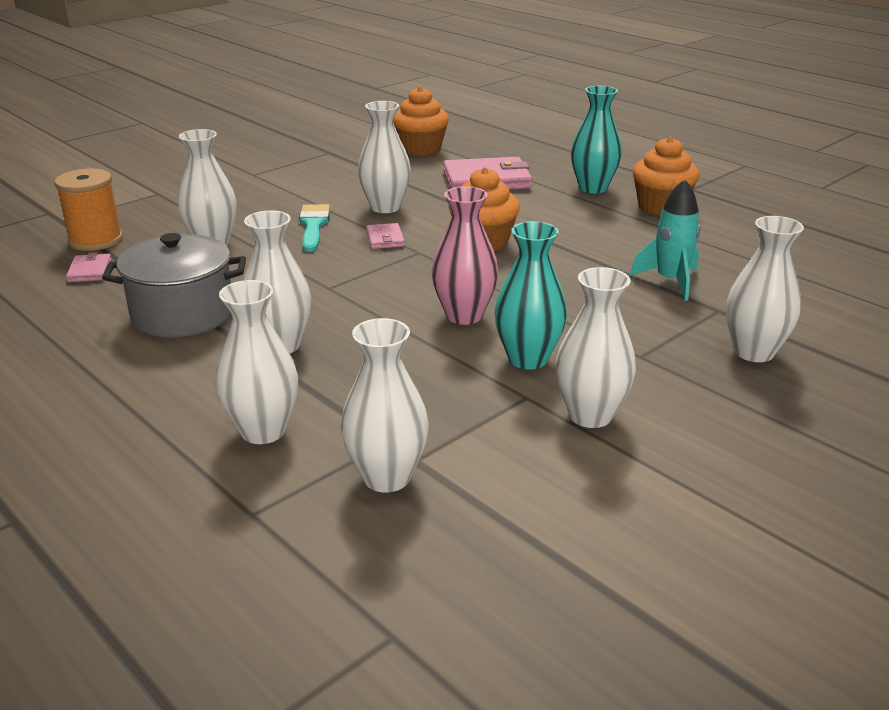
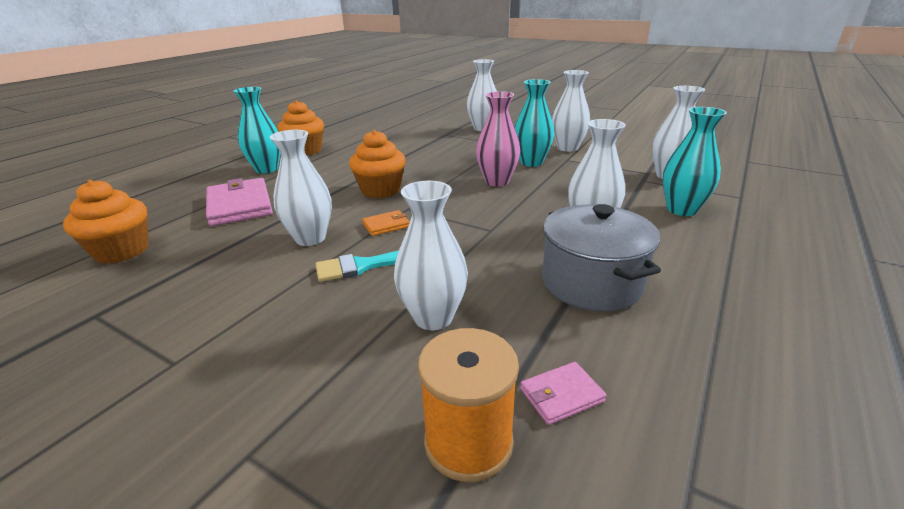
camera: 105 degrees left, 0 degrees up
white vase [215,280,298,444] -> turquoise vase [663,107,727,216]
pink wallet [366,223,405,249] -> orange wallet [362,210,410,236]
turquoise rocket [630,179,701,301] -> none

